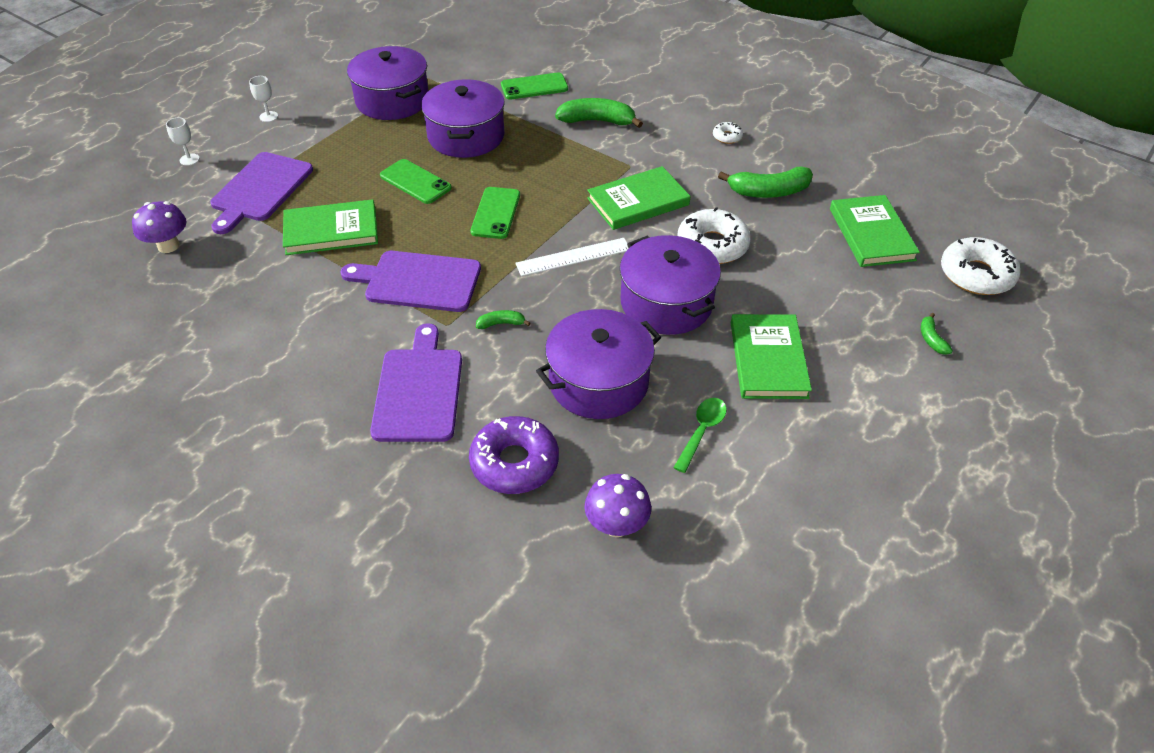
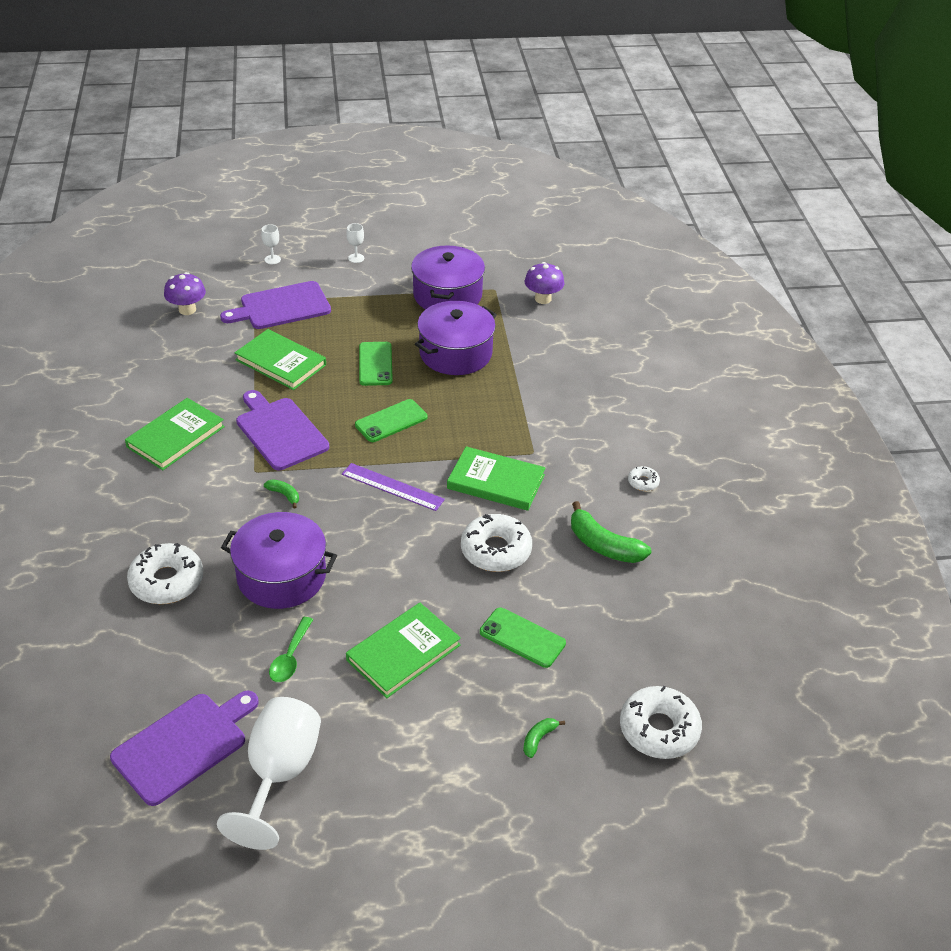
camera: 45 degrees right, 5 degrees down
purple cutting board [370,323,462,442] -> purple cutting board moved to [110,691,259,806]
purple donut [469,416,559,494] -> white donut [127,543,203,604]
green phone [501,72,568,100] -> green phone moved to [480,608,566,668]
white ruler [515,238,629,276] -> purple ruler [342,463,445,511]
green banana [555,98,643,128] -> none
purple mushroom [584,474,651,537] -> purple mushroom moved to [525,262,564,304]
purple pot [620,235,721,335] -> none
green spoon [673,398,727,473] -> green spoon turned 120 degrees clockwise [269,617,313,682]
green book [830,195,920,267] -> green book moved to [125,398,225,470]
none -> white goblet [217,697,321,850]

